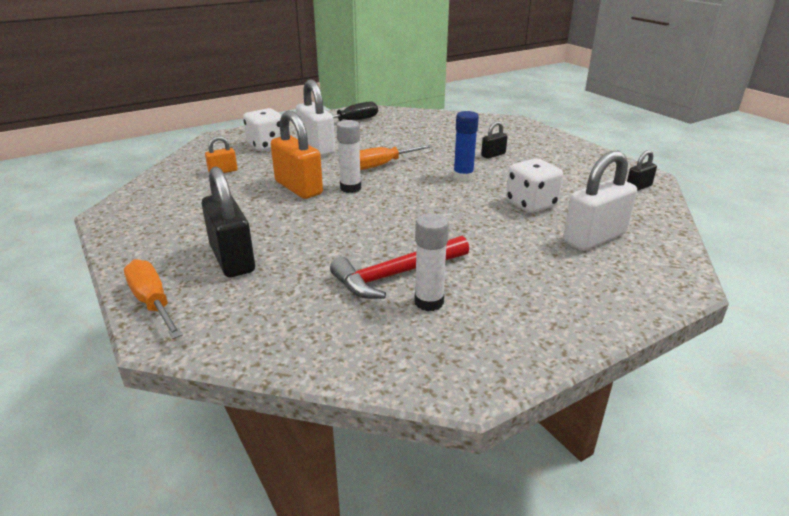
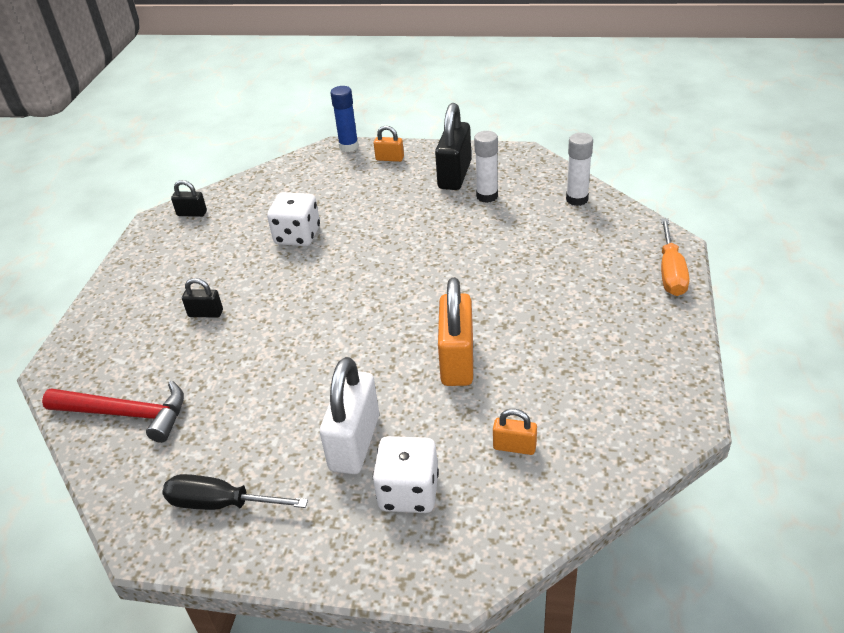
camera: 135 degrees left, 10 degrees up
black padlock [202,166,255,277] -> black padlock moved to [435,103,471,190]
red hammer [330,236,469,299] -> red hammer moved to [42,380,184,443]
white glue stick [336,120,361,193] -> white glue stick moved to [566,133,593,206]
orange screwdriver [360,145,432,170] -> none
blue glue stick [453,111,479,181] -> blue glue stick moved to [330,86,359,152]
white padlock [563,151,637,251] -> none
none -> orange padlock [374,125,404,162]

